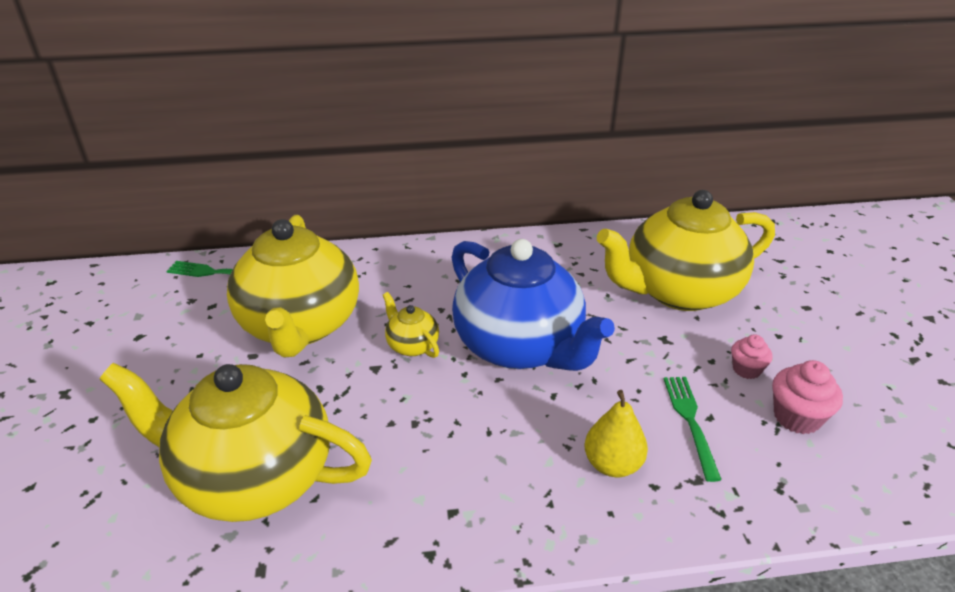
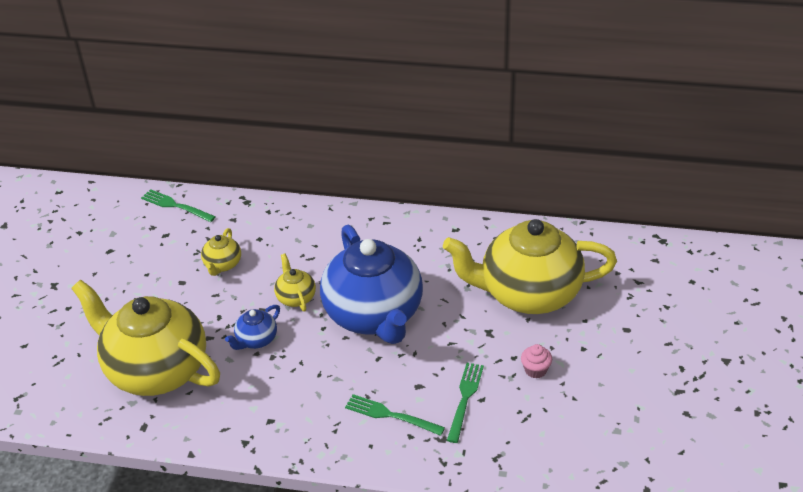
camera: 20 degrees right, 5 degrees up
yellow teapot [227,215,359,357] -> yellow teapot [201,228,241,276], size x0.41
yellow pear [585,390,648,477] -> green fork [345,394,445,436]
pink cupcake [772,360,843,434] -> none
none -> blue teapot [225,305,280,350]

